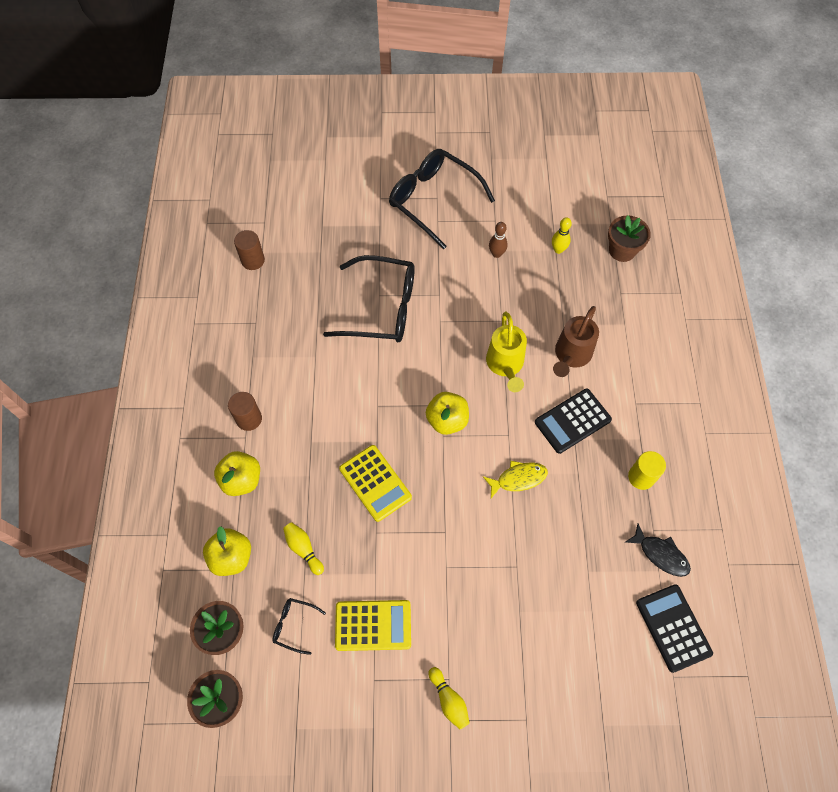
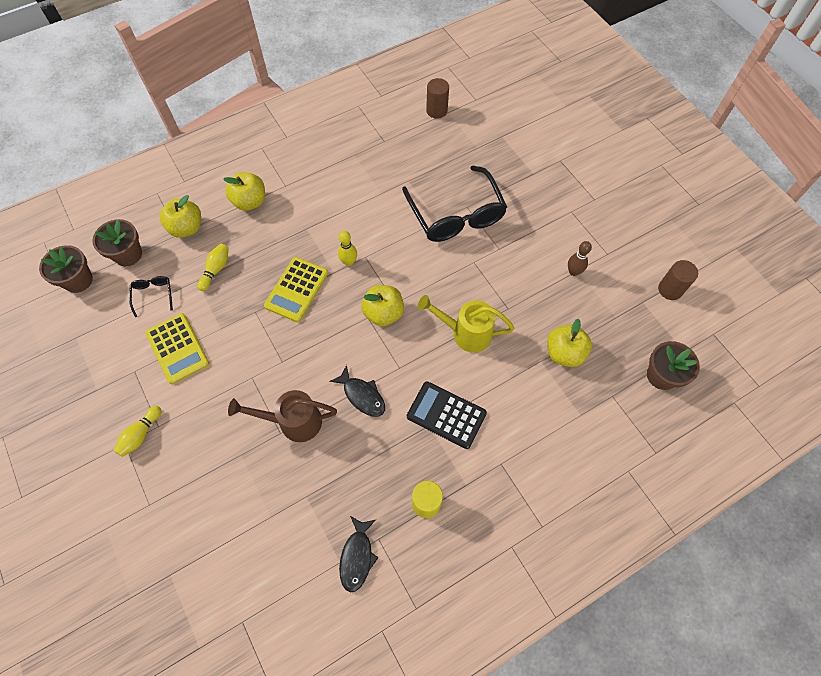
camera: 60 degrees right, 0 degrees up
brown cylinder [228,392,262,431] -> brown cylinder moved to [658,260,698,300]
black glasses [389,149,495,249] -> none
yellow fish [483,461,548,498] -> black fish [329,365,385,417]
yellow watering can [486,312,527,392] -> yellow watering can turned 45 degrees clockwise [418,295,514,353]
yellow bowling pin [552,217,572,254] -> yellow bowling pin moved to [338,231,357,266]
brown watering can [553,306,599,377] -> brown watering can moved to [228,390,337,442]
black calculator [636,584,713,673] -> none
none -> yellow apple [547,319,592,367]

